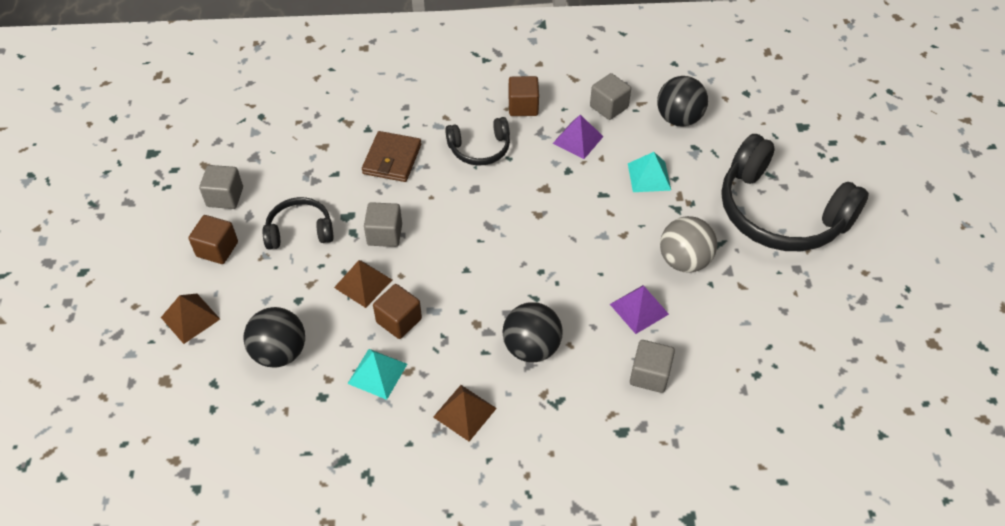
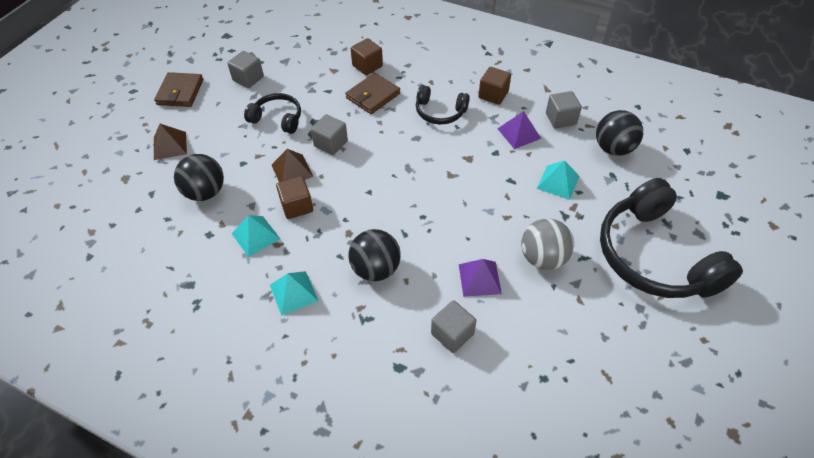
camera: 30 degrees right, 0 degrees up
brown cube [188,215,238,264] -> brown cube moved to [351,38,383,75]
brown pyramid [433,385,497,442] -> turquoise pyramid [270,271,318,316]
none -> brown wallet [154,72,203,107]

